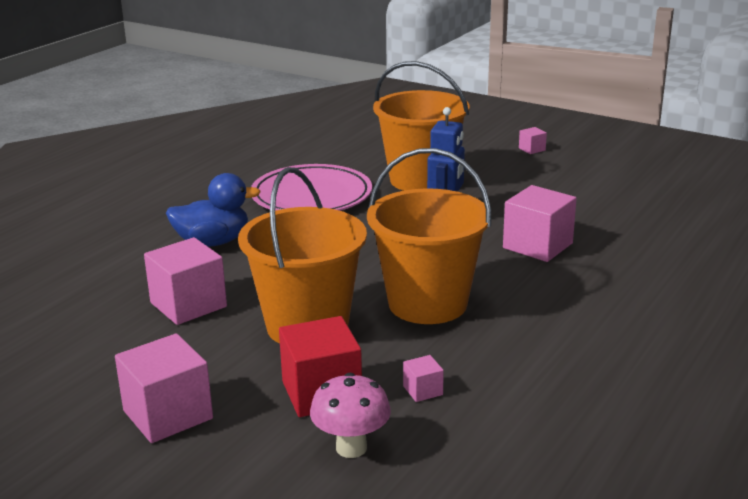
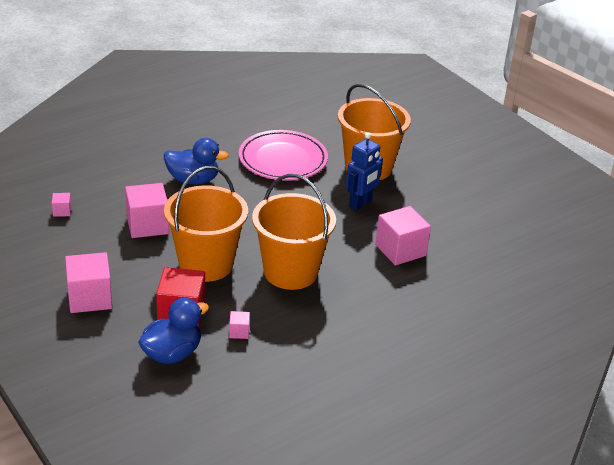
camera: 20 degrees right, 10 degrees up
pink mushroom [310,373,391,458] -> blue duck [138,298,209,364]
pink cube [519,127,547,154] -> pink cube moved to [52,193,71,217]

